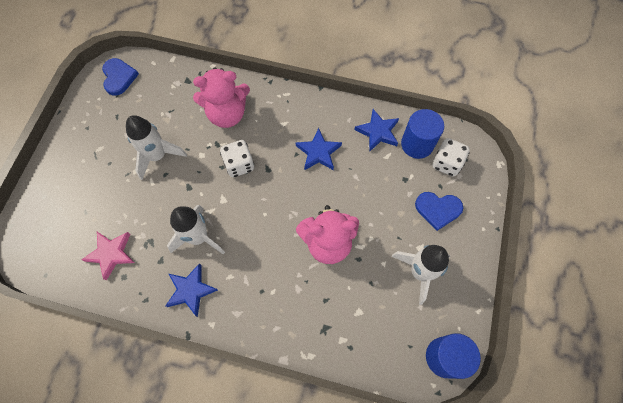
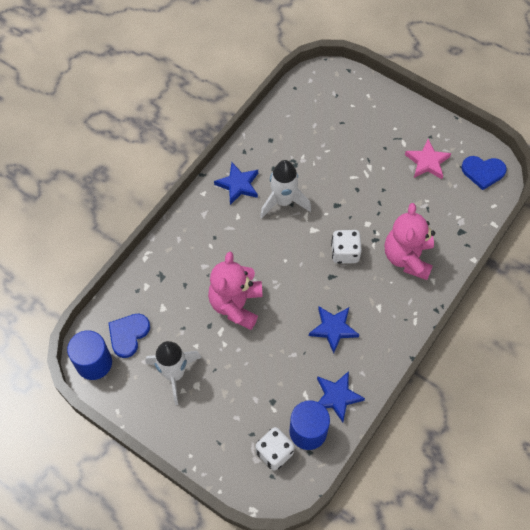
camera: 110 degrees right, 5 degrees down
pink star [81,232,135,281] -> pink star moved to [405,139,451,179]
white rocket [126,115,187,180] -> none
blue heart [415,192,463,231] -> blue heart moved to [108,314,150,358]

